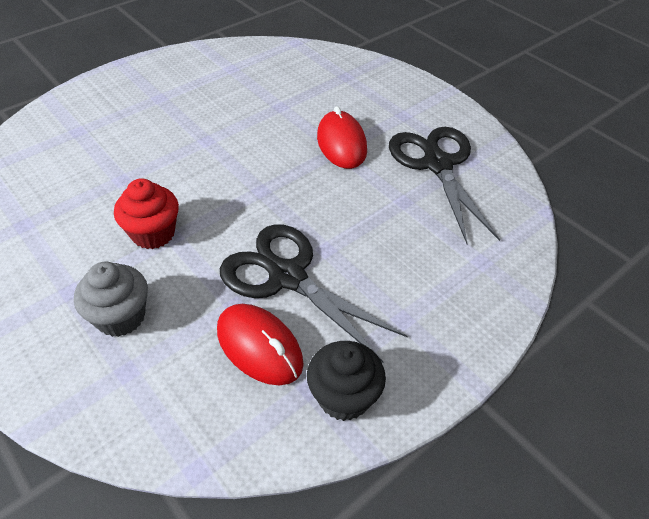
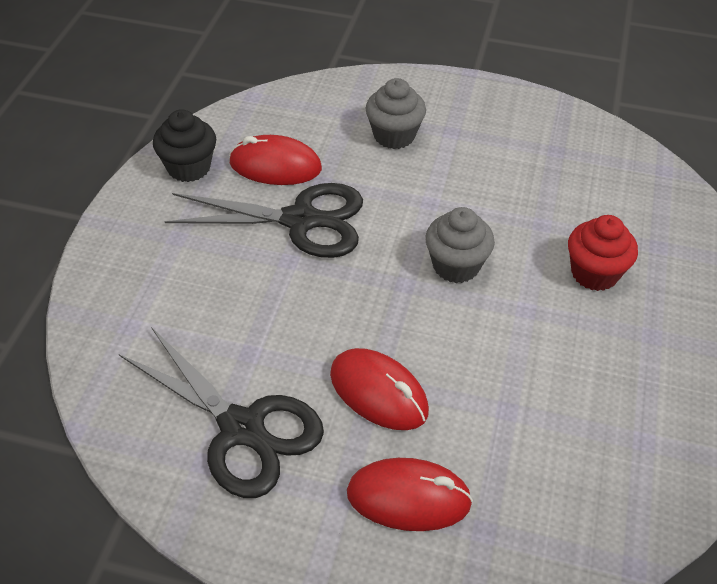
camera: 145 degrees right, 0 degrees up
red cupcake [114,178,179,249] -> red cupcake moved to [568,215,638,291]
none -> red mouse [347,458,473,531]
none -> grey cupcake [425,207,495,283]

